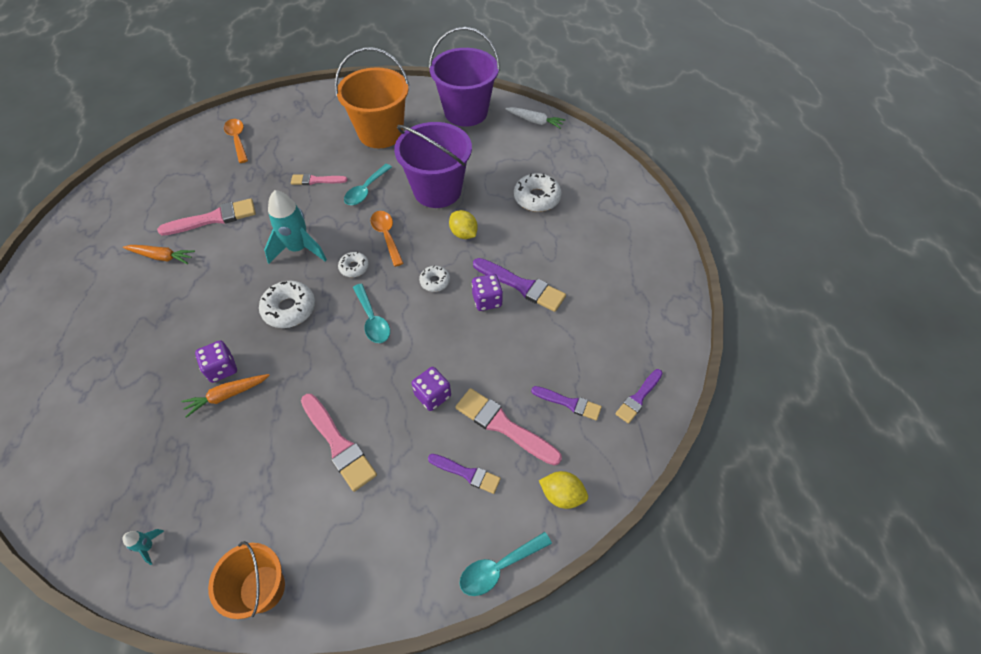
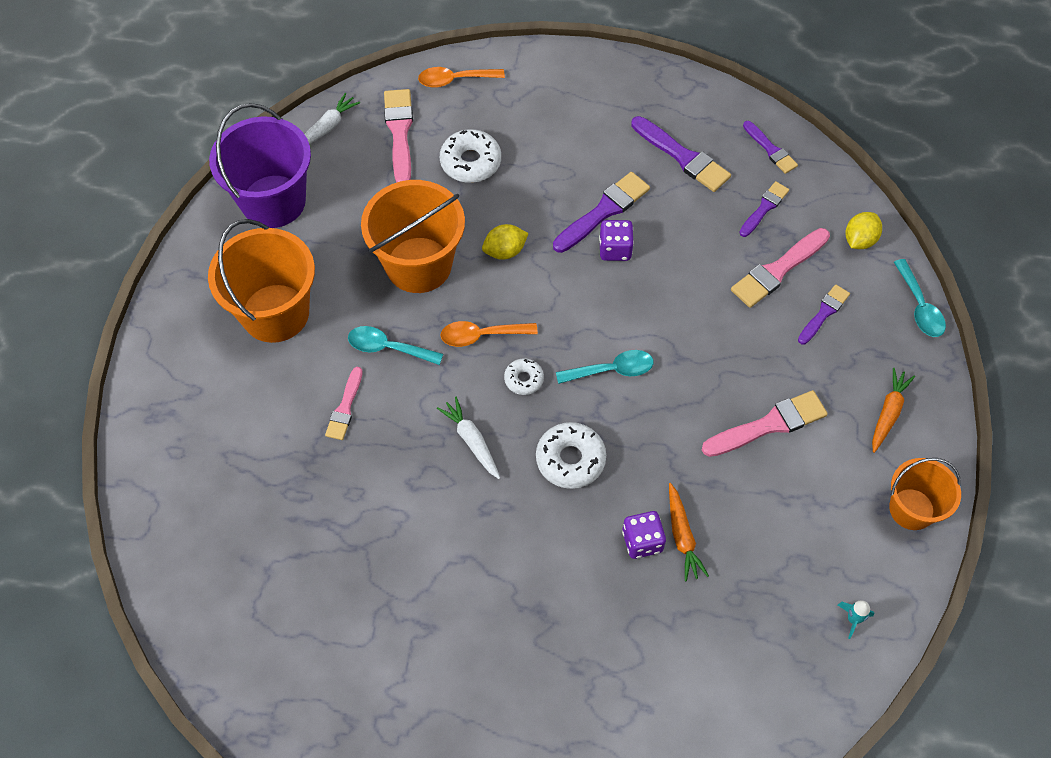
camera: 75 degrees left, 5 degrees up
orange carrot [123,245,195,264] -> orange carrot moved to [872,368,915,453]
pink brush [157,198,256,236] -> pink brush moved to [384,89,413,183]
orange spoon [224,119,248,163] -> orange spoon moved to [418,67,505,88]
turquoise rocket [264,190,327,264] -> white carrot [437,397,500,479]
turquoise spoon [344,164,392,205] -> turquoise spoon turned 150 degrees clockwise [348,326,443,365]
purple bucket [394,122,472,208] -> orange bucket [361,180,465,293]
purple dice [412,367,451,411] -> none
white donut [419,266,450,292] -> none
none -> purple brush [631,116,731,192]

